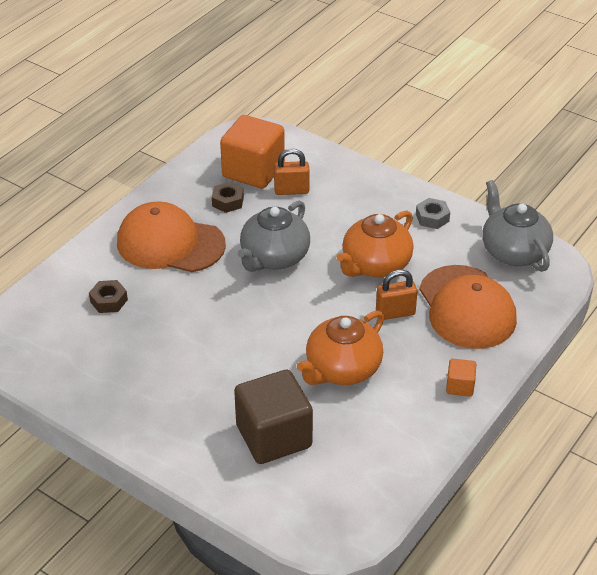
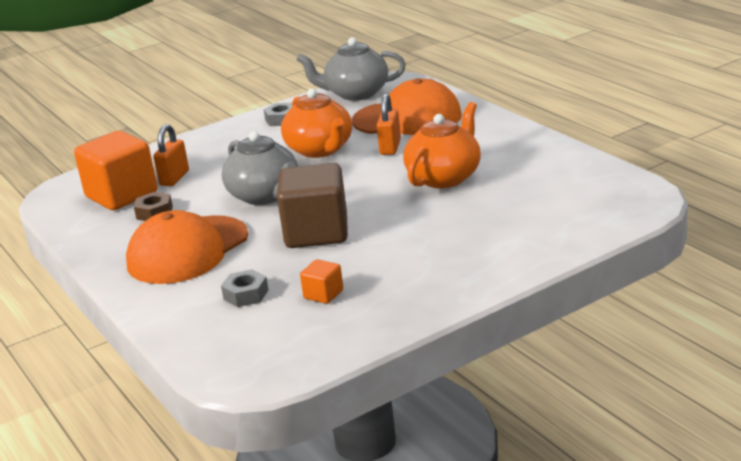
camera: 65 degrees left, 15 degrees down
brown nut [89,280,128,313] -> grey nut [221,269,269,307]
brown cube [234,370,313,464] -> brown cube moved to [277,163,348,248]
orange teapot [297,310,384,385] -> orange teapot turned 120 degrees counterclockwise [403,102,481,188]
orange cube [446,359,476,397] -> orange cube moved to [300,259,343,304]

